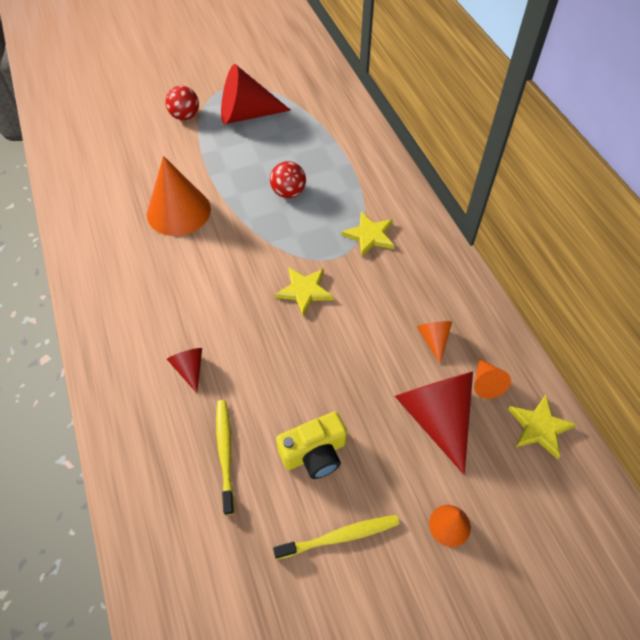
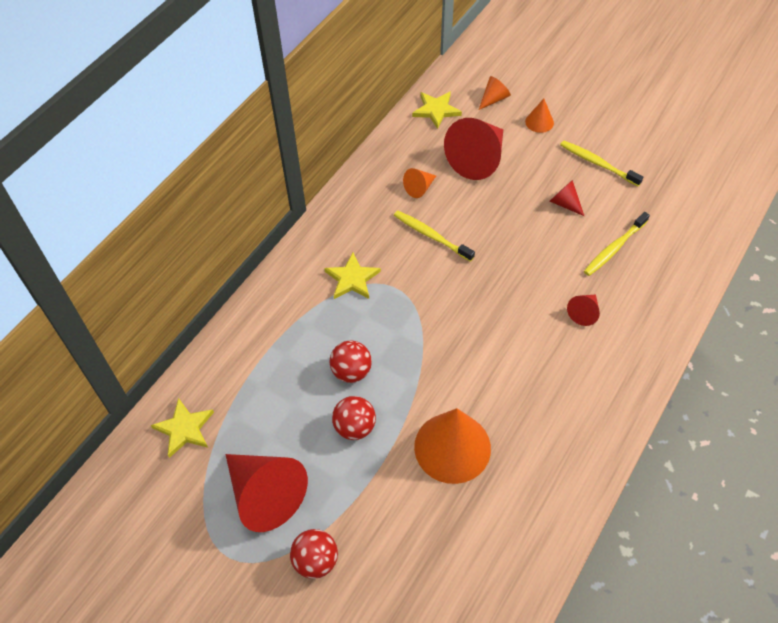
camera: 125 degrees left, 0 degrees up
yellow star [275,268,334,316] -> yellow star moved to [151,398,214,458]
yellow camera [276,411,347,479] -> red cone [549,180,584,216]
orange cone [474,359,511,399] -> orange cone moved to [479,76,511,110]
none -> red ball [332,396,376,440]
none -> yellow toothbrush [394,211,475,262]

